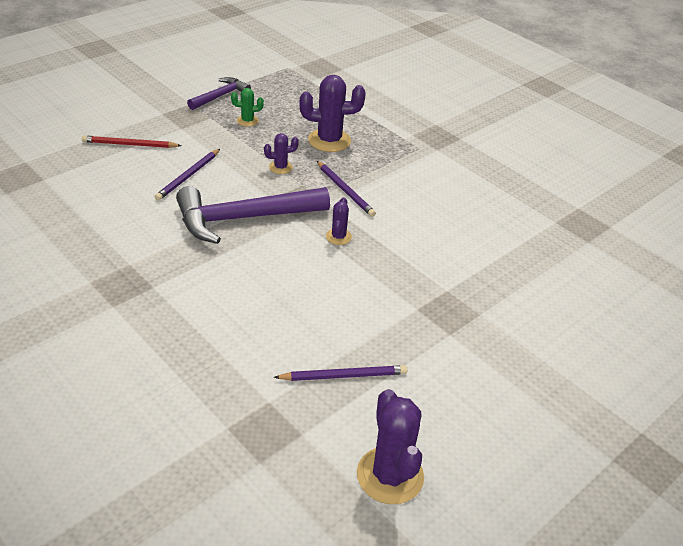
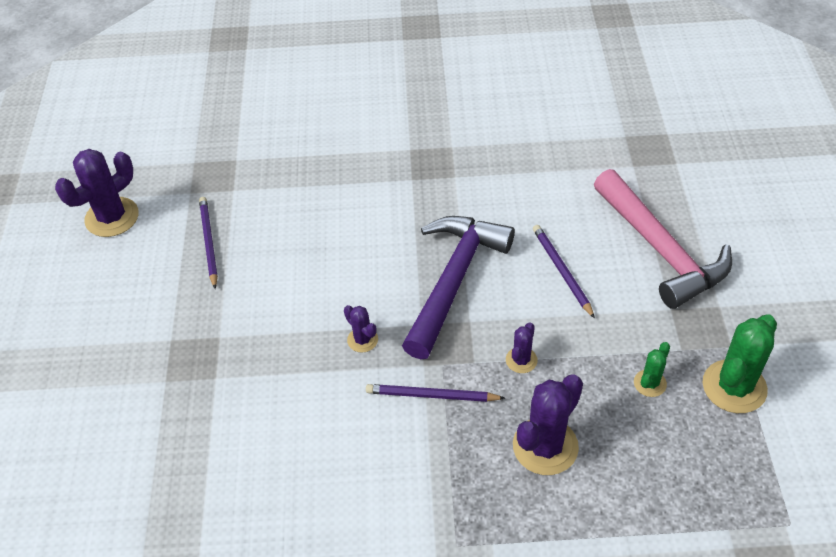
camera: 135 degrees right, 10 degrees up
red pencil [82,135,182,148] -> pink hammer [594,169,732,309]
purple hammer [187,77,251,110] -> green cactus [703,314,777,413]
purple pencil [274,365,408,381] -> purple pencil turned 135 degrees clockwise [199,197,218,289]
purple cactus [357,389,424,504] -> purple cactus turned 75 degrees counterclockwise [55,149,139,237]

